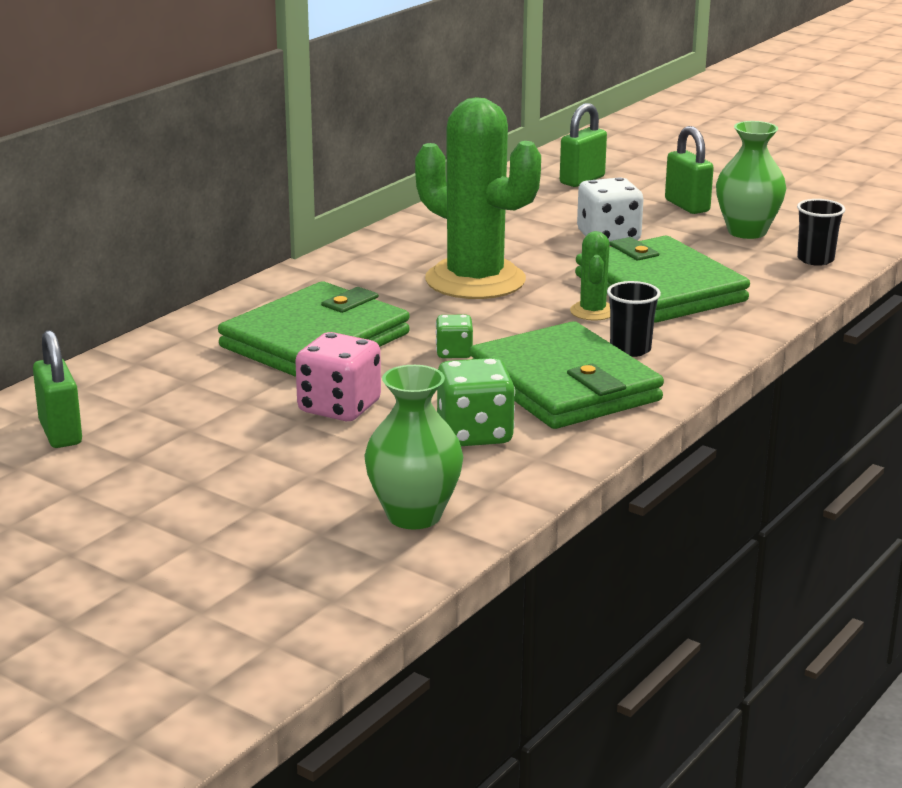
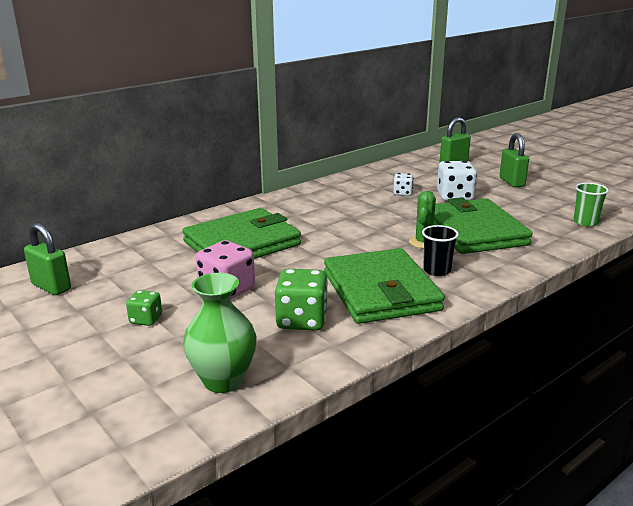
camera: 15 degrees right, 0 degrees up
green padlock [33,330,82,448] -> green padlock turned 45 degrees counterclockwise [24,223,71,295]
green cactus [415,97,541,299] -> none
green dice [436,315,473,358] -> green dice moved to [126,290,162,326]
green vase [716,121,786,239] -> none
black cup [797,199,845,266] -> green cup [573,183,609,226]
none -> white dice [393,173,413,196]

